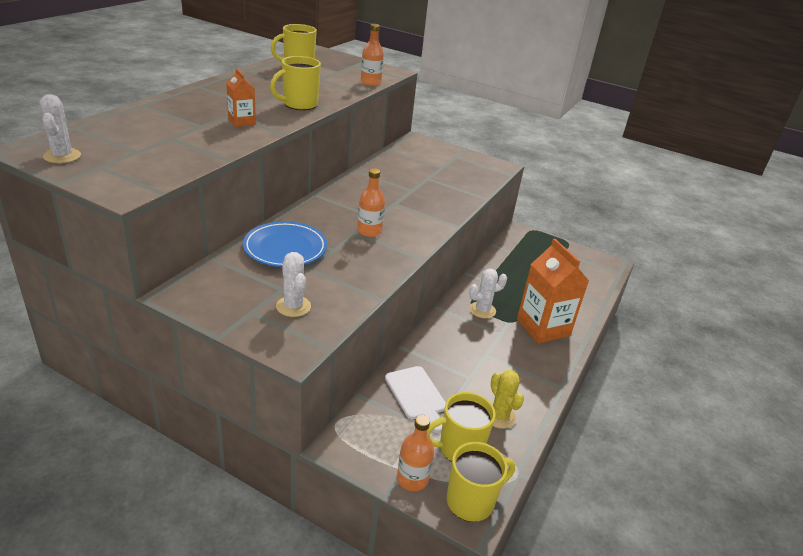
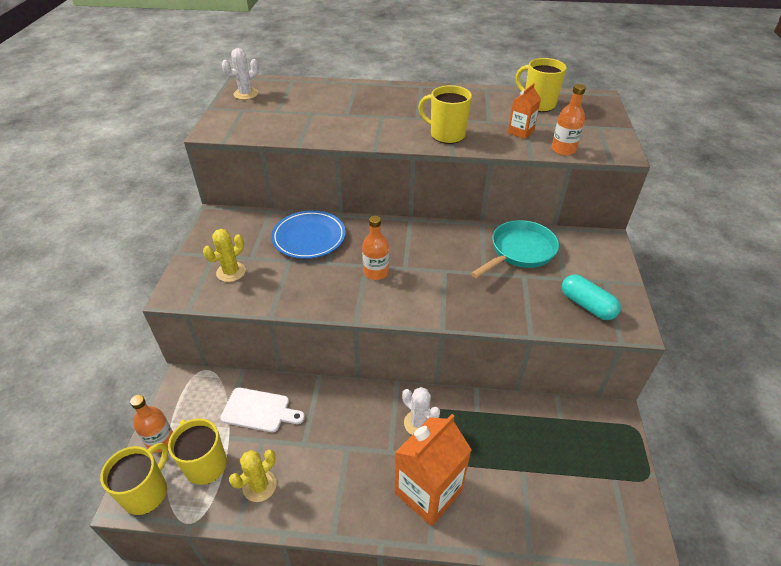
camera: 70 degrees right, 10 degrees up
orange carton [226,68,256,127] -> orange carton moved to [508,83,541,139]
white cactus [276,252,311,317] -> yellow cactus [203,229,246,282]
white cutting board [385,366,446,433] -> white cutting board turned 120 degrees counterclockwise [220,388,305,432]
yellow mug [447,442,515,522] -> yellow mug turned 105 degrees counterclockwise [100,443,168,515]
none -> turquoise pan [471,220,559,278]
none -> turquoise capsule [562,274,621,320]

